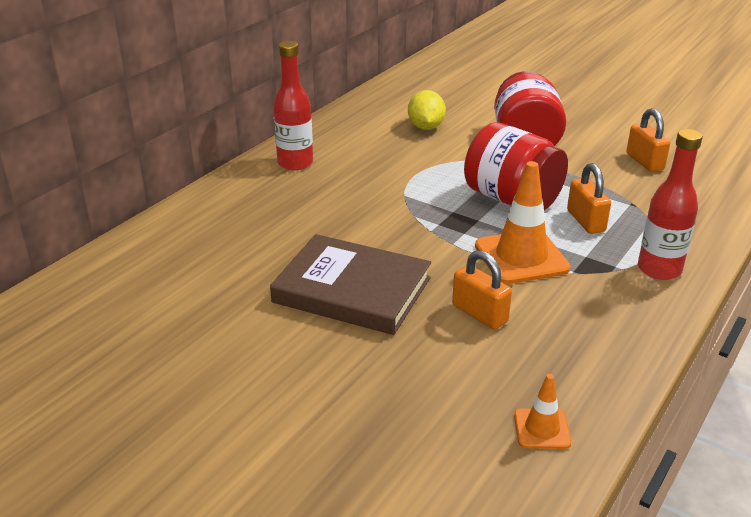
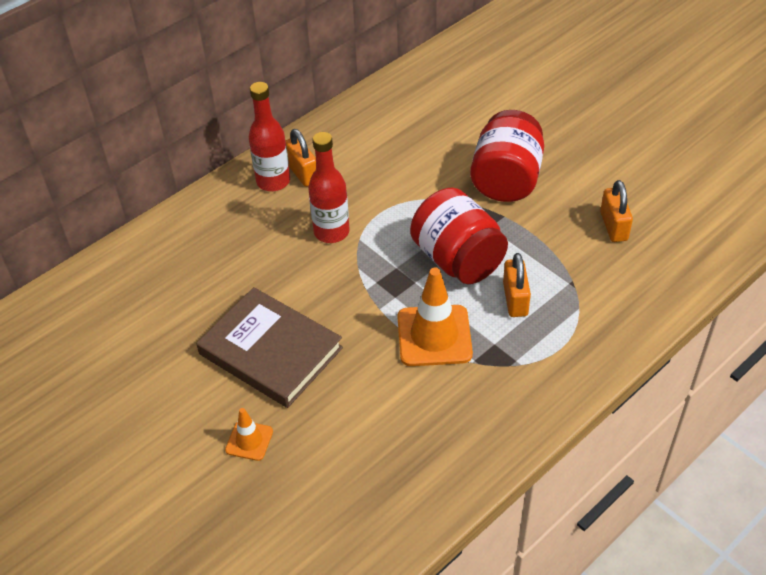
camera: 15 degrees right, 15 degrees up
yellow lemon [408,90,446,130] -> none
orange padlock [452,250,512,329] -> orange padlock moved to [285,129,316,187]
orange traffic cone [514,374,571,449] -> orange traffic cone moved to [225,408,273,461]
red bottle [638,129,703,280] -> red bottle moved to [308,132,350,243]

